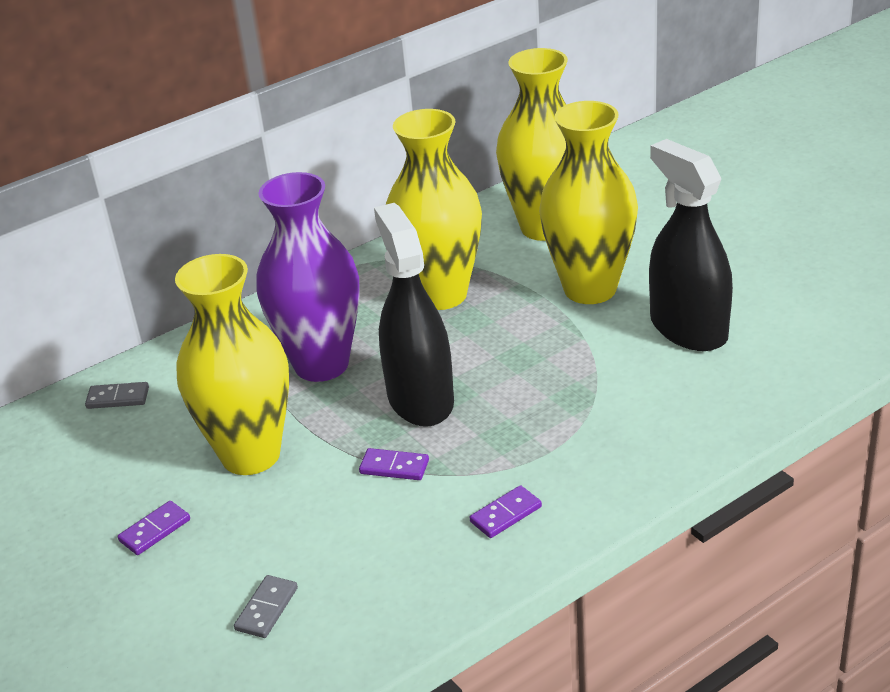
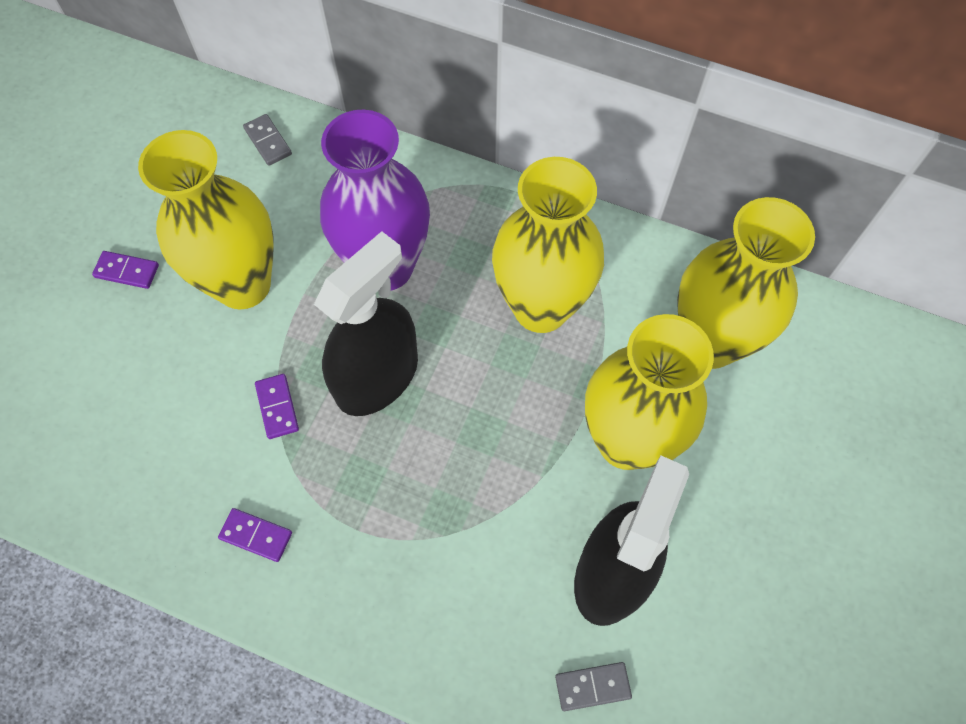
camera: 55 degrees right, 30 degrees up
grey domino [234,575,298,638] -> grey domino moved to [555,662,632,711]

